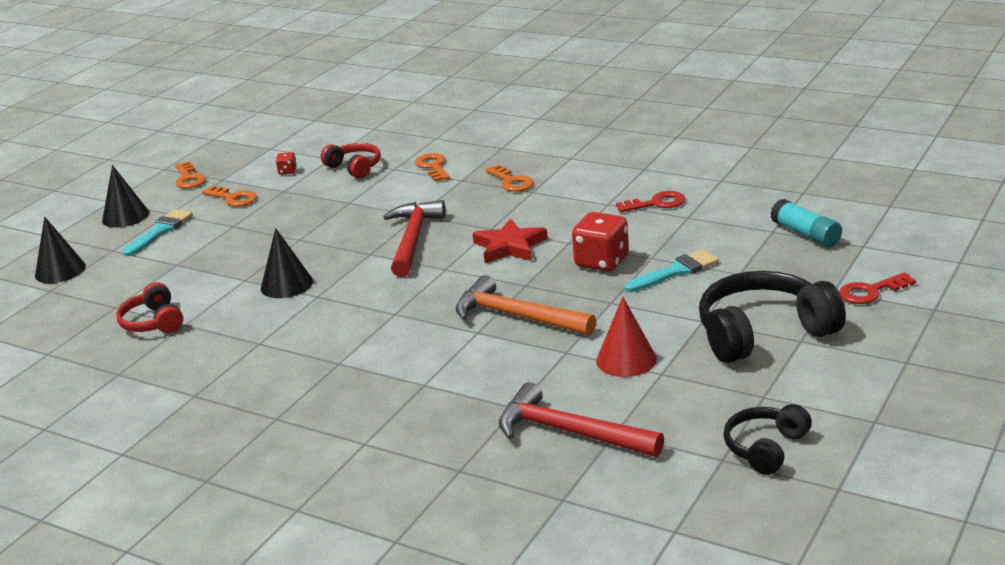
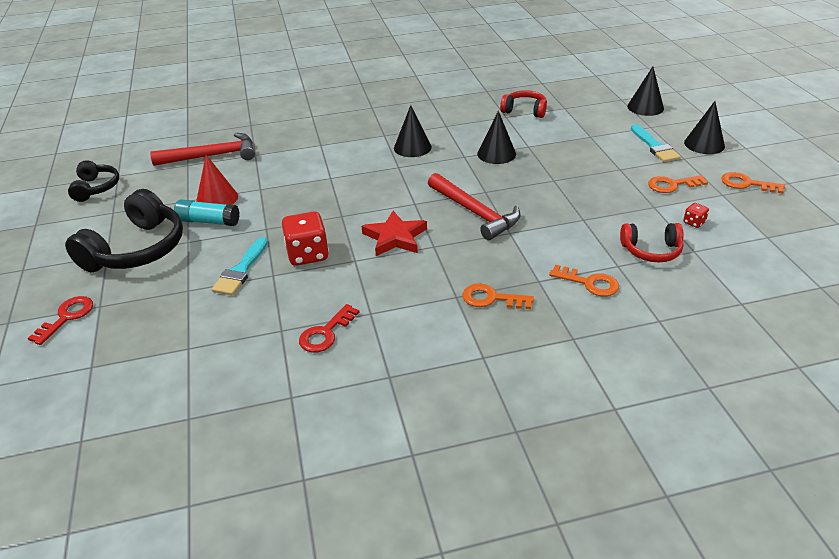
camera: 135 degrees right, 10 degrees up
orange hammer [456,275,596,336] -> none
turquoise glue stick [770,199,842,247] -> turquoise glue stick moved to [174,199,239,226]
none -> black cone [394,105,432,157]

